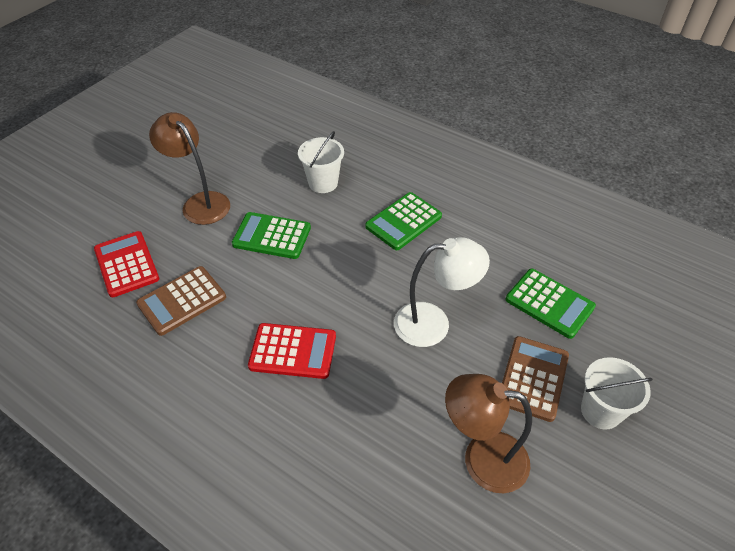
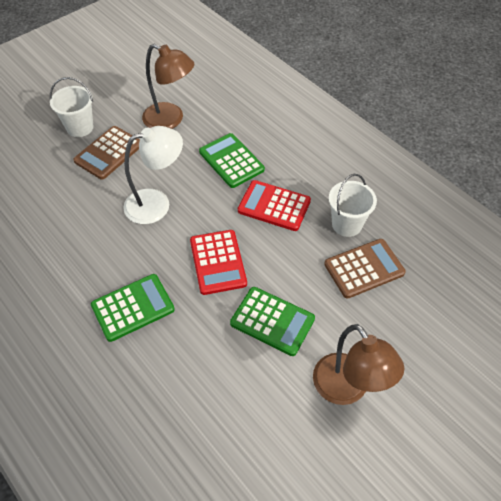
camera: 165 degrees left, 5 degrees up
red calculator [94,231,159,297] -> red calculator moved to [190,230,247,295]
white bucket [298,131,344,193] -> white bucket moved to [329,174,377,237]
white lamp [394,237,490,347] -> white lamp turned 150 degrees clockwise [123,126,183,224]
green calculator [506,269,596,339] -> green calculator moved to [199,133,265,188]

